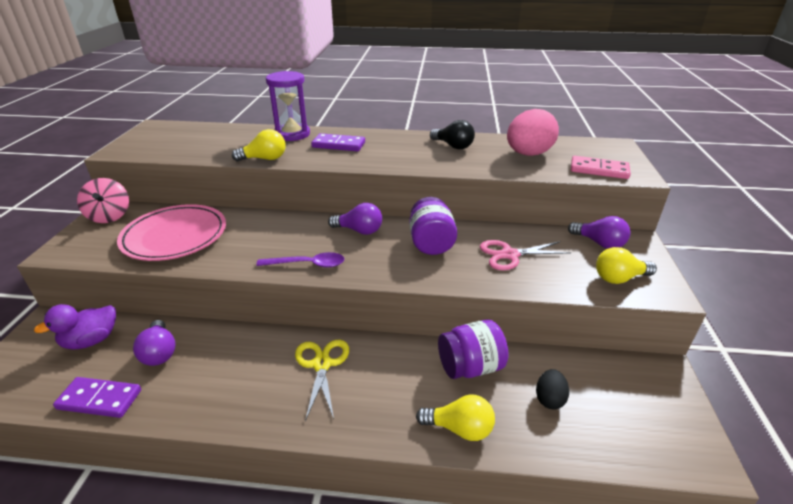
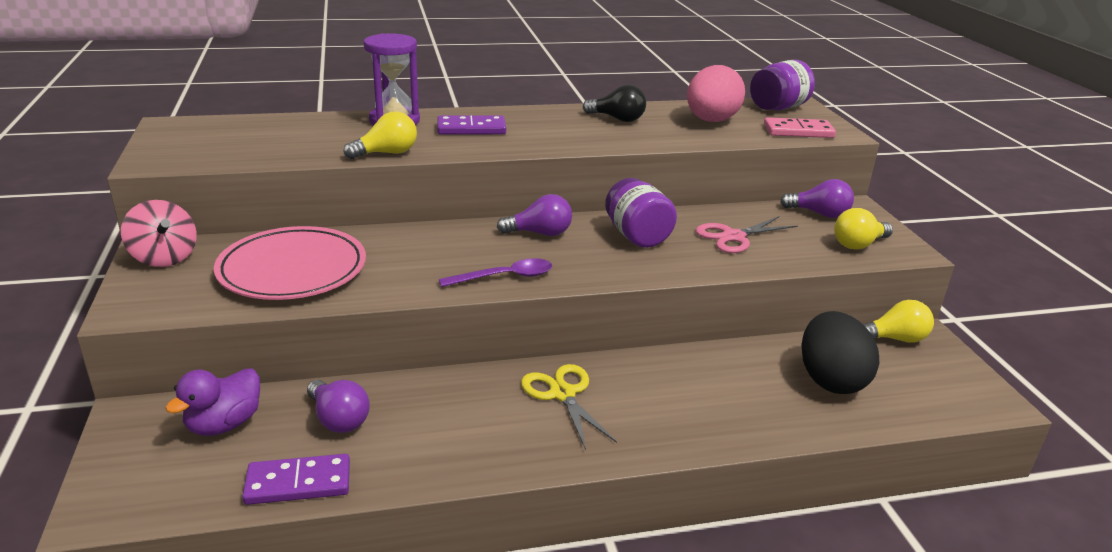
camera: 20 degrees left, 5 degrees down
yellow light bulb [416,394,495,441] -> yellow light bulb moved to [863,300,934,343]
purple jar [438,320,509,379] -> purple jar moved to [750,60,815,110]
black egg [536,369,569,409] -> black egg [801,311,879,394], size x1.99

